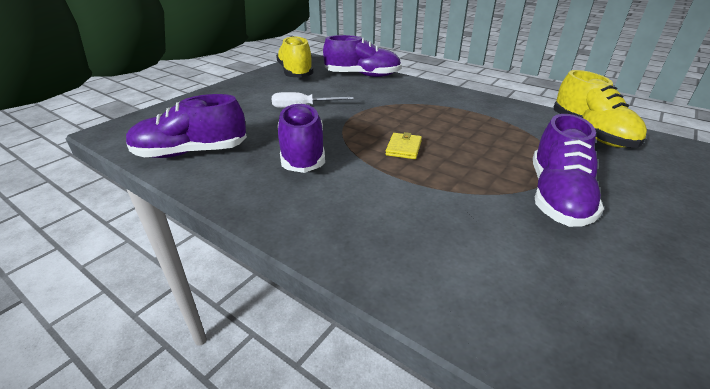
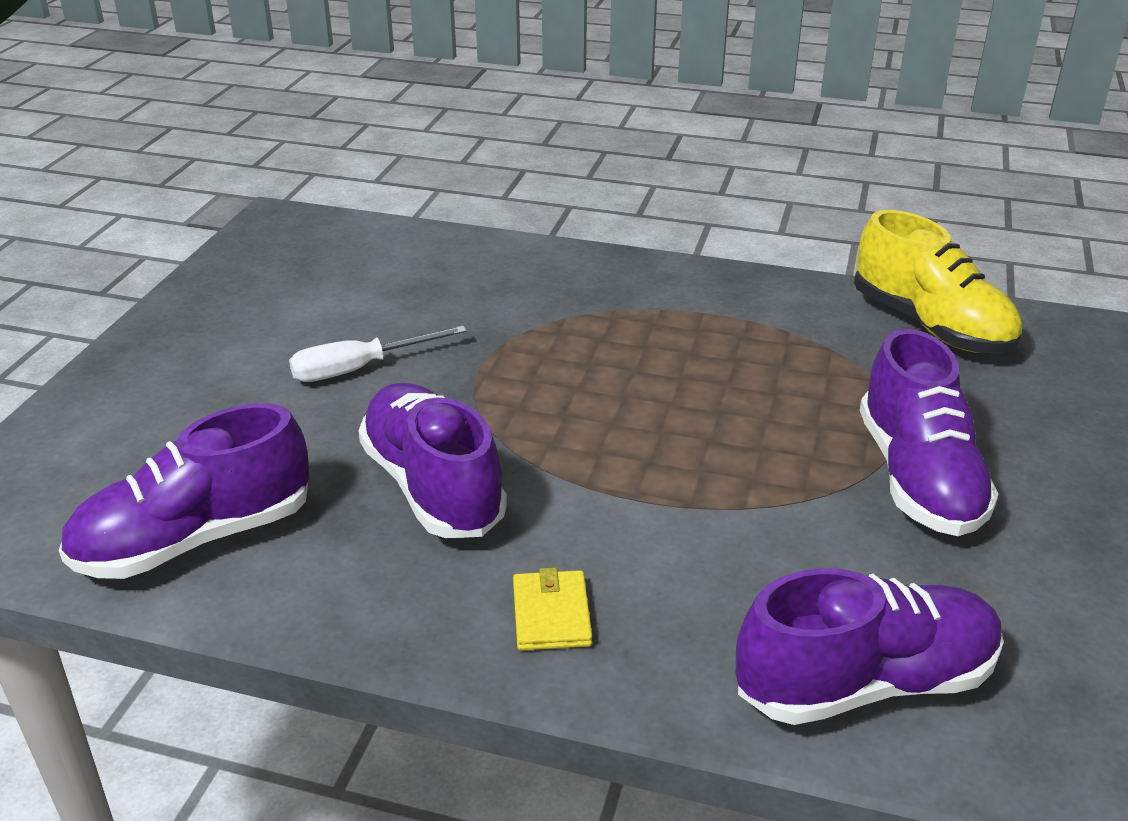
camera: 20 degrees left, 0 degrees up
yellow shoe [276,36,314,78] -> none
purple shoe [323,35,401,77] -> purple shoe moved to [736,568,1004,725]
yellow wallet [385,132,422,159] -> yellow wallet moved to [513,567,592,650]

